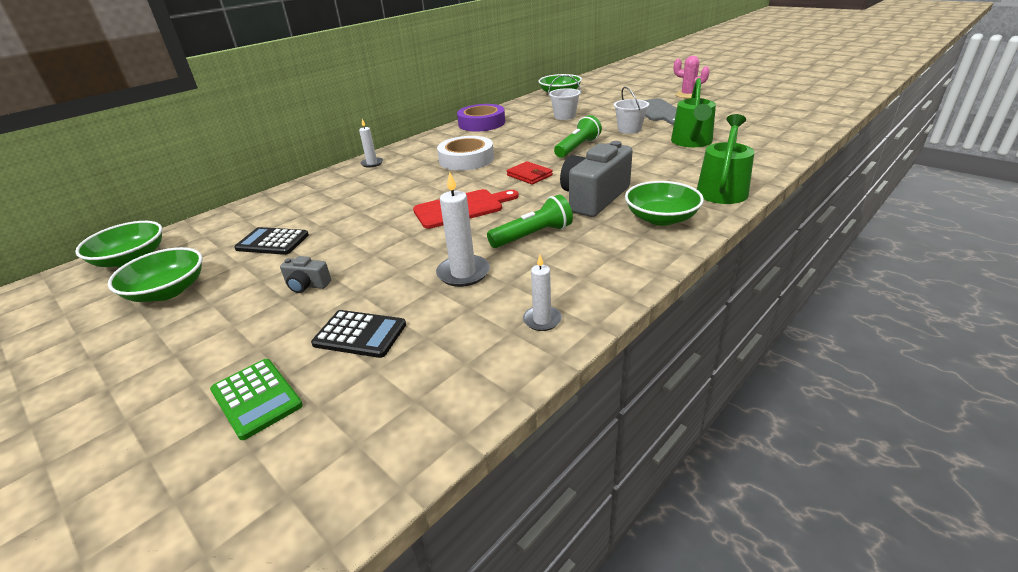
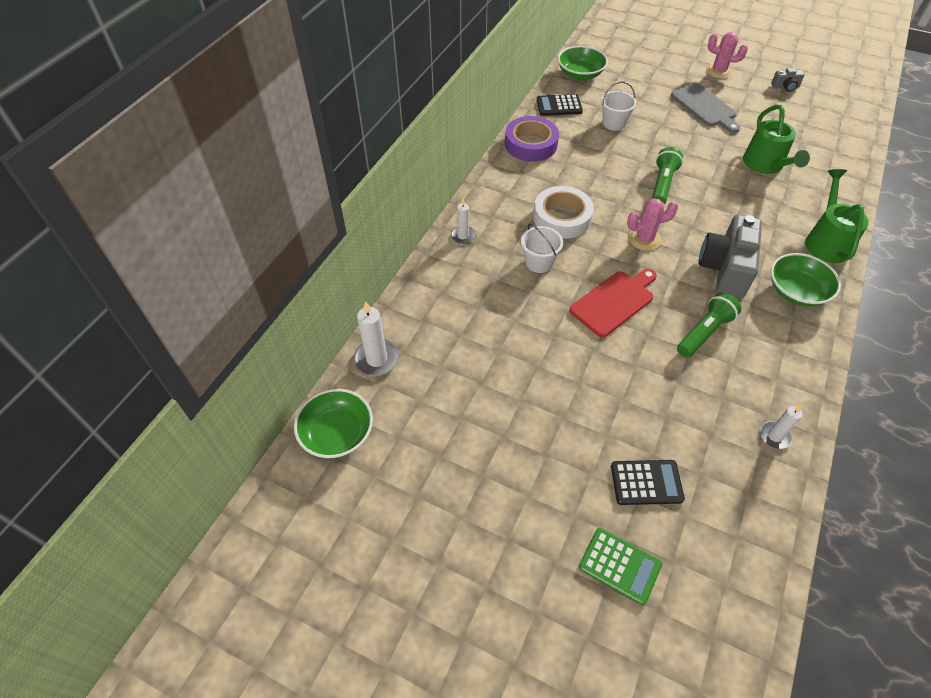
camera: 20 degrees left, 20 degrees up
green bowl [108,247,203,302] -> none
black calculator [234,227,309,255] -> black calculator moved to [537,94,583,116]
grey camera [280,256,331,293] -> grey camera moved to [771,68,804,92]
white candle [436,172,490,287] -> white candle moved to [354,301,399,376]
red wallet [507,161,553,184] -> pink cactus [627,198,678,251]
white bucket [614,87,649,134] -> white bucket moved to [521,223,563,273]

